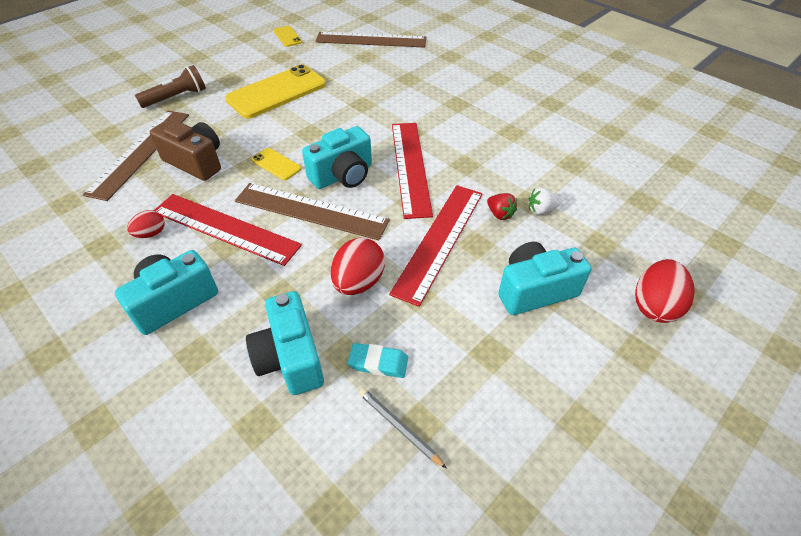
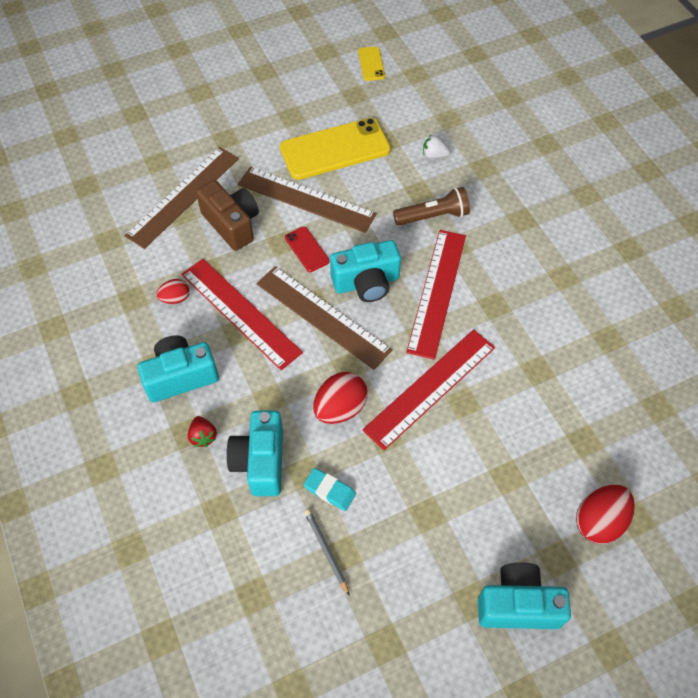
camera: 20 degrees right, 10 degrees up
brown flashlight [135,65,206,108] -> brown flashlight moved to [393,187,470,226]
yellow phone [251,148,302,180] -> red phone [285,227,330,272]
brown ruler [315,32,426,48] -> brown ruler moved to [238,166,377,233]
red strawberry [487,193,517,220] -> red strawberry moved to [188,416,217,447]
turquoise camera [498,242,592,315] -> turquoise camera moved to [478,563,571,629]
white strawberry [529,187,560,215] -> white strawberry moved to [423,135,450,159]

